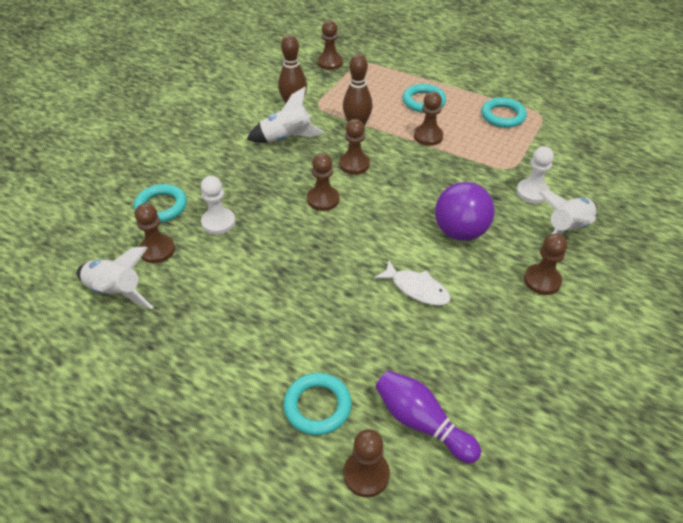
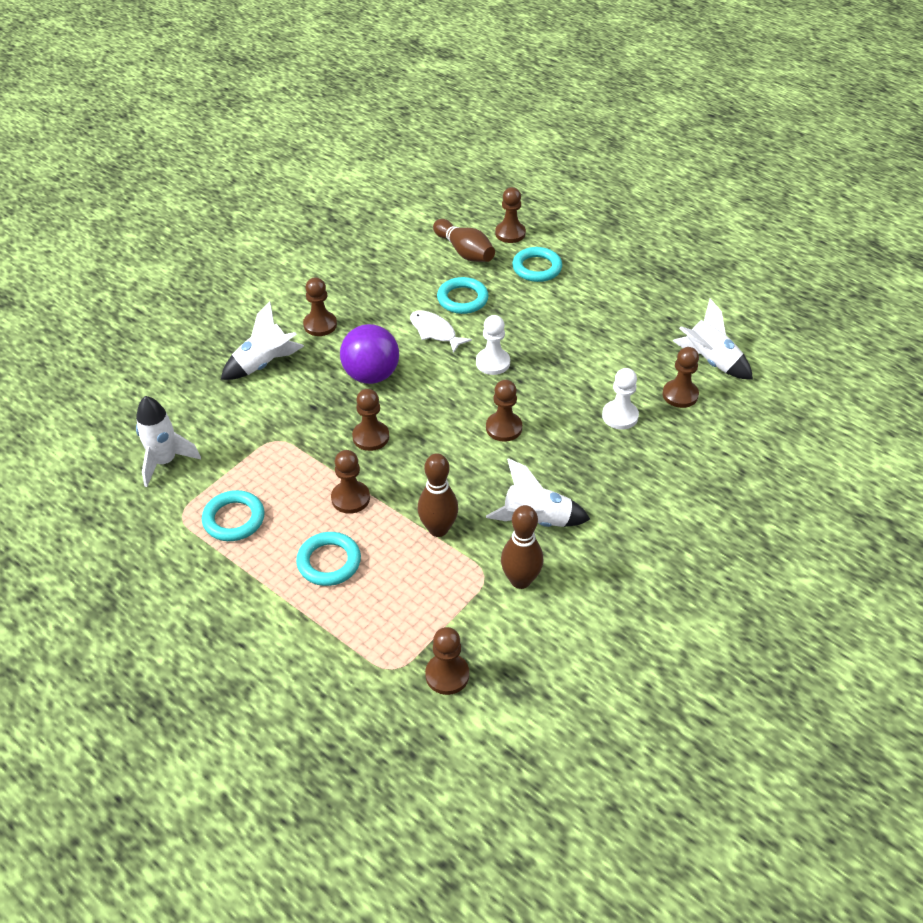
camera: 170 degrees left, 0 degrees up
turquoise ring [134,184,187,222] -> turquoise ring moved to [437,277,489,314]
brown pawn [339,119,370,175] -> brown pawn moved to [352,389,389,451]
purple bowling pin [375,370,481,463] -> brown bowling pin [433,219,495,262]
white pawn [516,146,554,204] -> white pawn moved to [476,315,510,375]
none -> white rocket [136,396,201,487]

